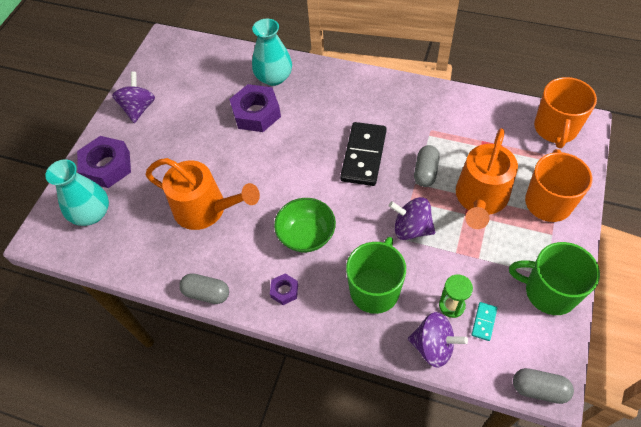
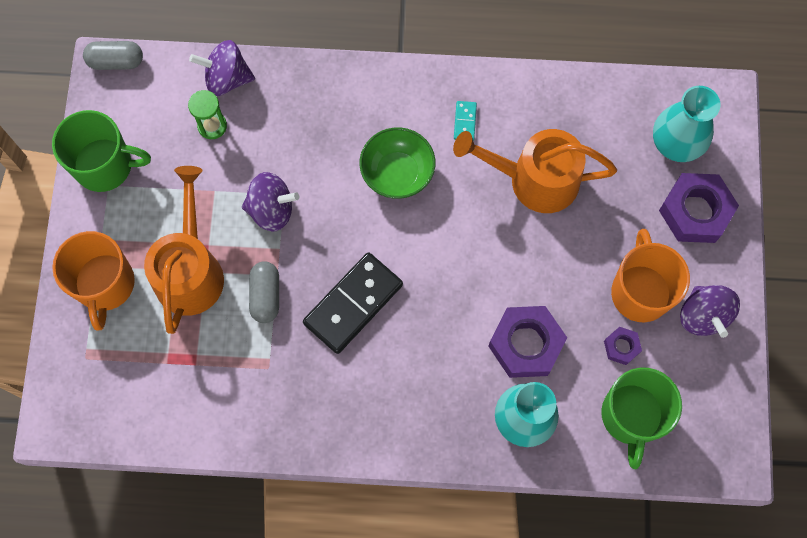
camera: 160 degrees right, 15 degrees up
grey capsule [179,273,229,304] -> none
purple nut [270,274,298,305] -> purple nut moved to [604,327,642,365]
black domino [340,122,387,186] -> black domino turned 45 degrees clockwise [303,252,403,354]
green mug [346,237,406,314] -> green mug moved to [601,368,682,469]
turquoise domino [472,302,497,341] -> turquoise domino moved to [454,101,477,141]
orange mug [534,77,597,148] -> orange mug moved to [611,229,690,322]

